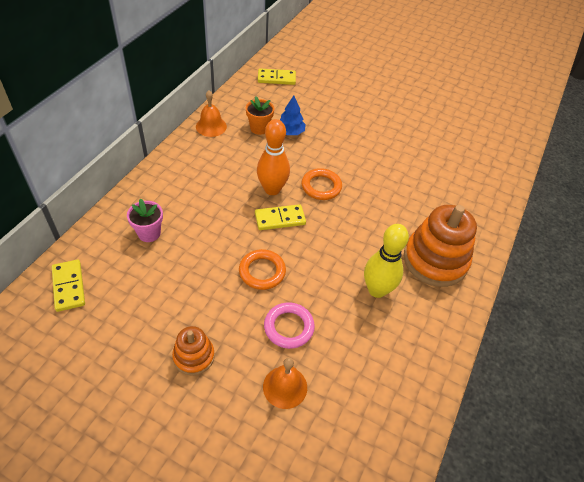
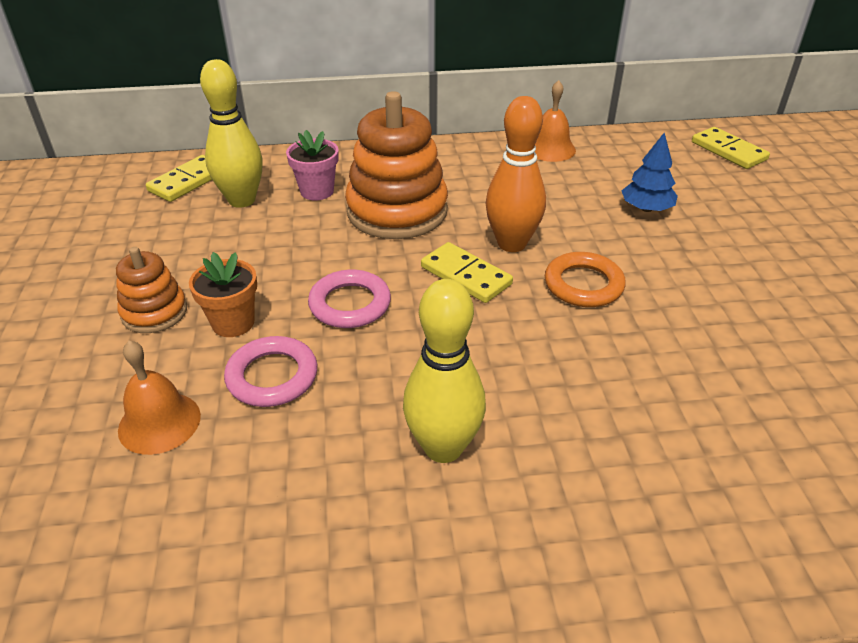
camera: 60 degrees right, 10 degrees down
orange ring [239,249,286,290] -> pink ring [308,270,391,328]
orange flower pot [246,96,274,135] -> orange flower pot moved to [189,252,257,337]
orange stacking toy [404,205,477,287] -> orange stacking toy moved to [345,91,448,239]
none -> yellow bowling pin [200,59,263,208]

